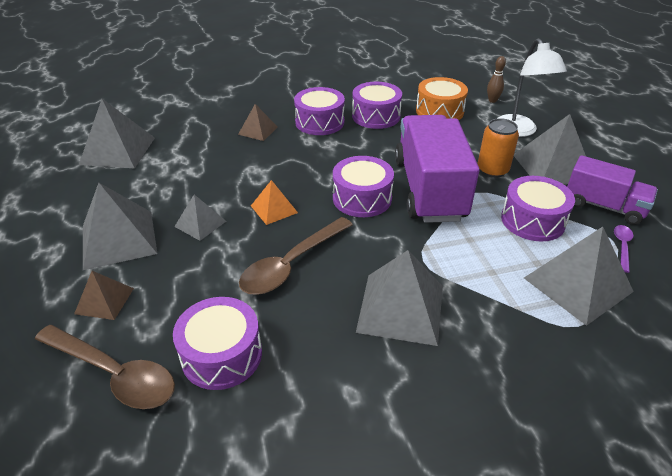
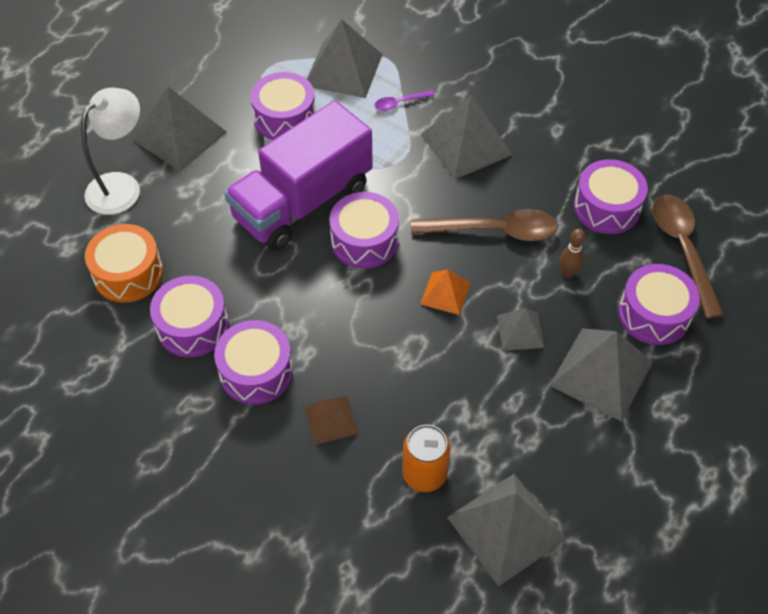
camera: 130 degrees left, 15 degrees up
brown pyramid [74,271,134,320] -> purple drum [618,264,700,345]
orange can [478,118,519,178] -> orange can moved to [402,425,451,492]
brown bowling pin [487,56,506,103] -> brown bowling pin moved to [560,229,585,278]
purple truck [567,155,658,225] -> none
purple spoon [614,225,633,273] -> purple spoon moved to [375,90,435,111]

